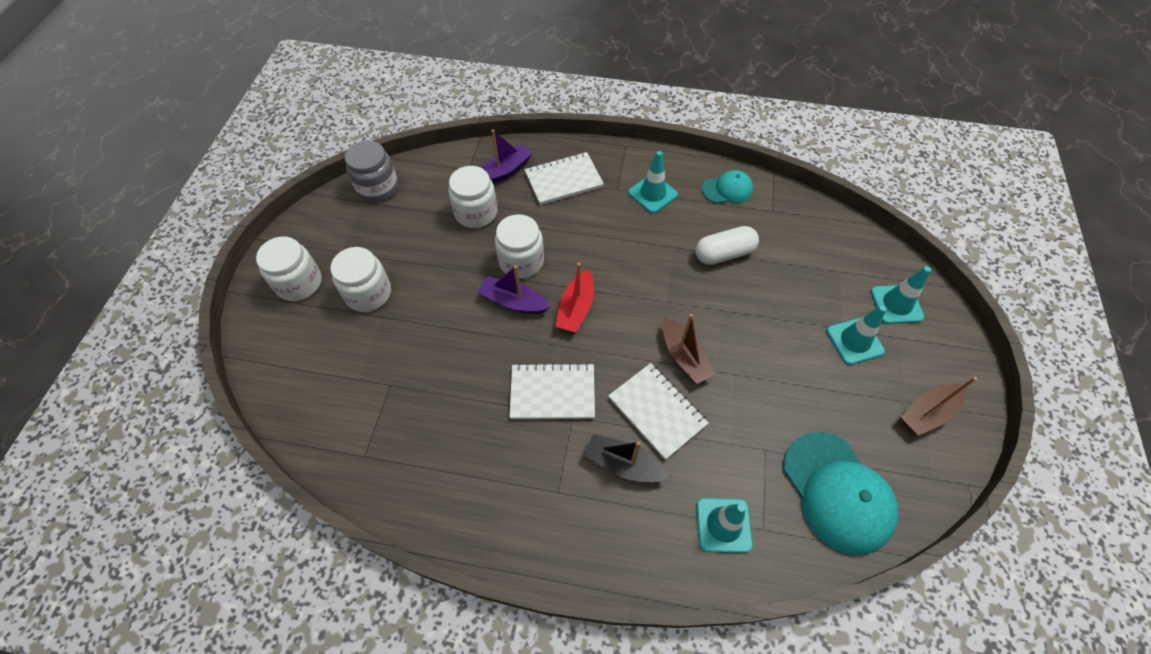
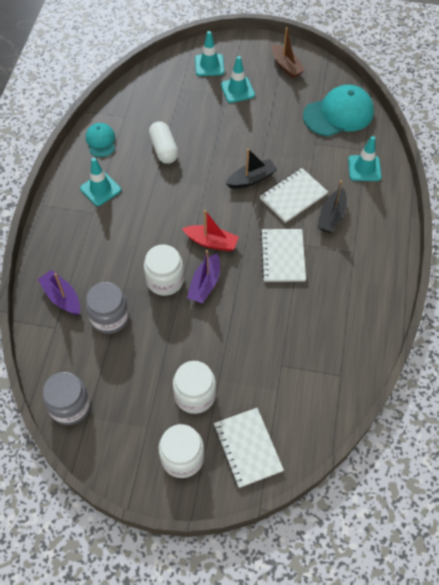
camera: 90 degrees left, 0 degrees up
white jar [448,166,498,228] -> grey jar [86,282,129,334]
white notebook [524,152,604,205] -> white notebook moved to [214,408,284,488]
brown boat [663,314,716,384] -> black boat [226,149,277,189]

